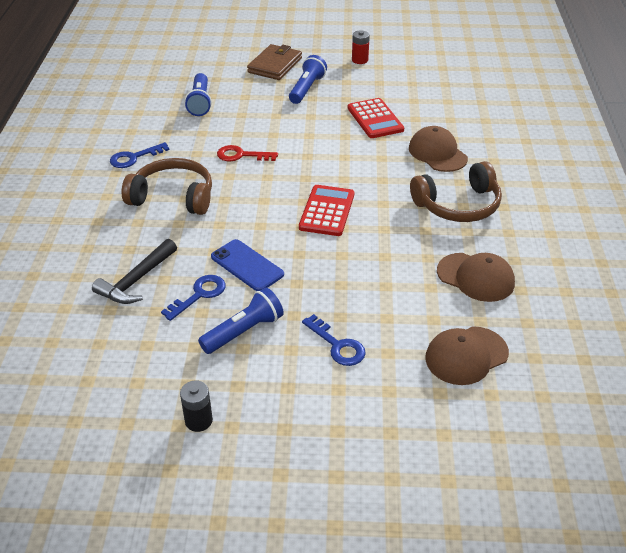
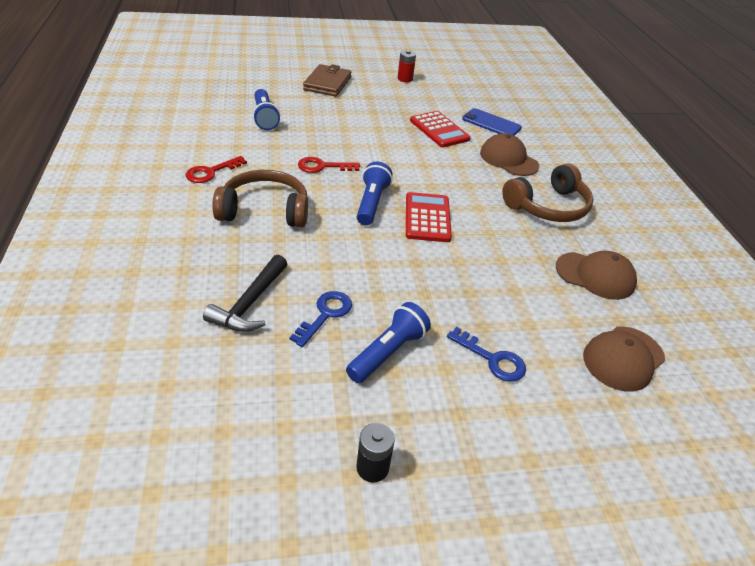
camera: 15 degrees left, 0 degrees up
blue key [110,142,170,168] -> red key [186,156,247,183]
blue phone [211,239,284,291] -> blue phone moved to [462,108,522,136]
blue flashlight [289,55,327,104] -> blue flashlight moved to [357,161,392,225]

